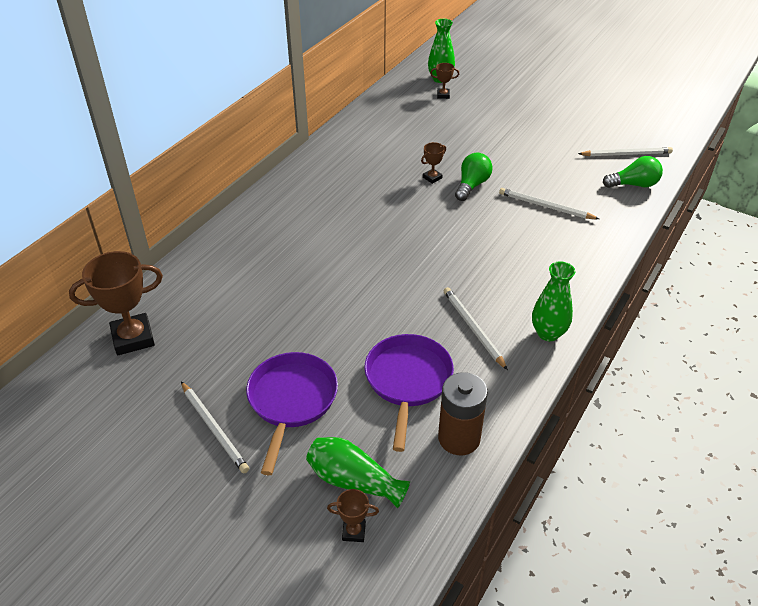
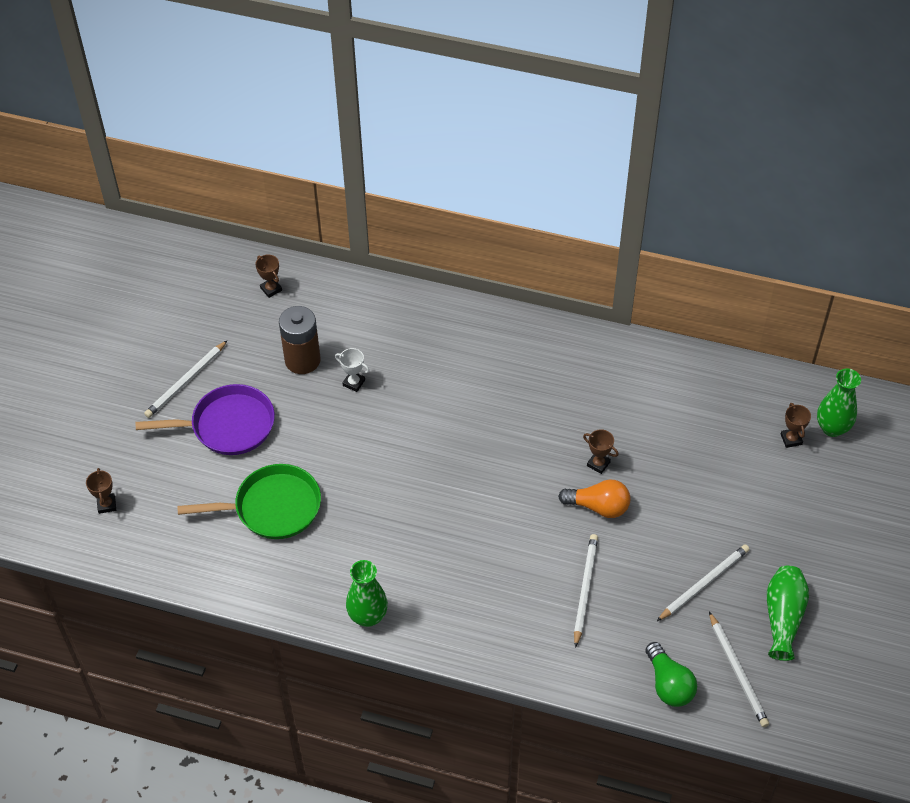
camera: 75 degrees right, 10 degrees up
brown trophy [69,251,163,355] -> brown trophy [256,254,282,298], size x0.47
green vase [306,437,410,508] -> green vase moved to [767,566,809,661]
purple pan [364,334,454,452] -> green pan [177,464,321,539]
brown battery [438,372,488,455] -> brown battery moved to [279,306,320,374]
white pencil [444,287,508,370] -> white pencil moved to [657,544,750,621]
green light bulb [455,153,493,201] -> orange light bulb [558,479,630,518]
none -> white trophy [335,348,370,392]

